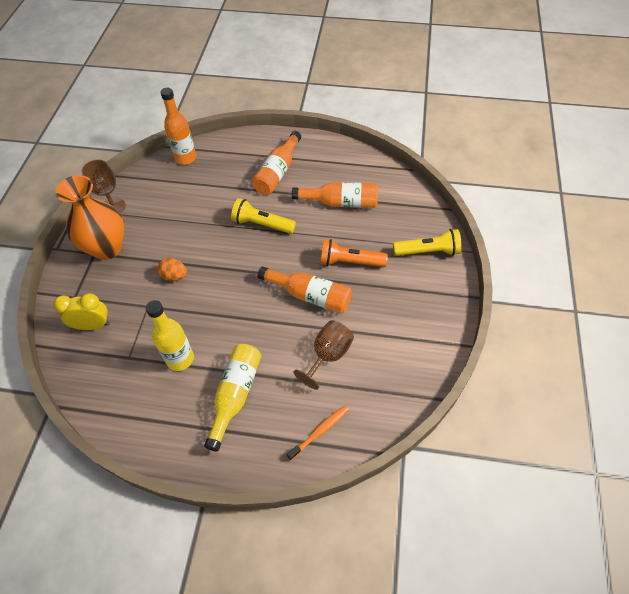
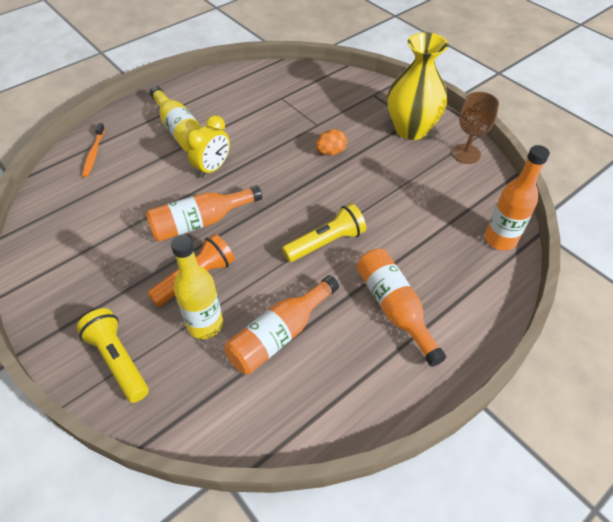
camera: 130 degrees right, 5 degrees down
yellow clock [54,293,110,330] -> yellow clock moved to [186,115,230,178]
orange vase [55,175,124,260] -> yellow vase [387,32,449,140]
yellow bottle [146,300,194,371] -> yellow bottle moved to [171,235,223,339]
brown goblet [294,320,354,390] -> none
yellow flashlight [393,229,462,256] -> yellow flashlight turned 105 degrees clockwise [77,308,149,403]

